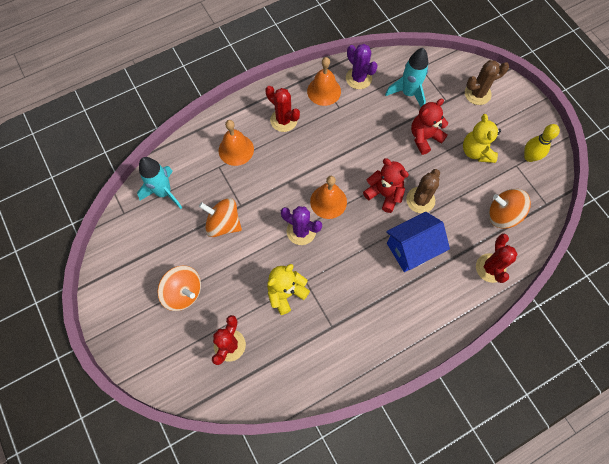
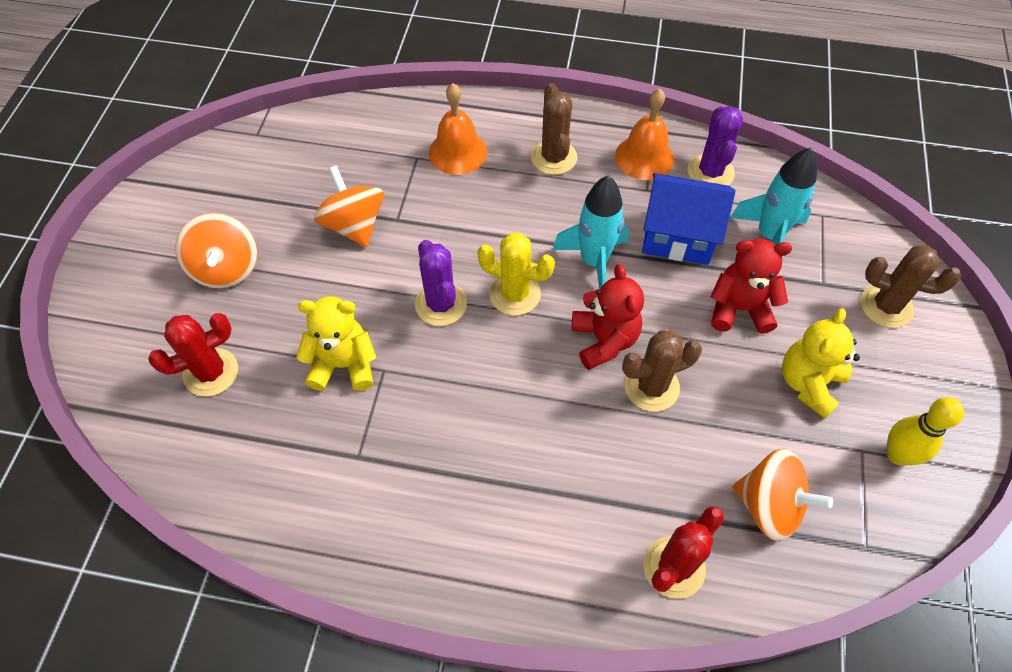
camera: 40 degrees right, 10 degrees down
turquoise rocket [137,157,182,209] -> turquoise rocket moved to [552,176,629,289]
red cactus [265,86,300,132] -> brown cactus [531,83,577,175]
orange bell [310,176,347,219] -> yellow cactus [477,233,555,315]
blue house [386,212,450,272] -> blue house moved to [642,173,735,265]
orange spinning top [489,189,531,229] -> orange spinning top turned 150 degrees clockwise [732,448,833,541]

